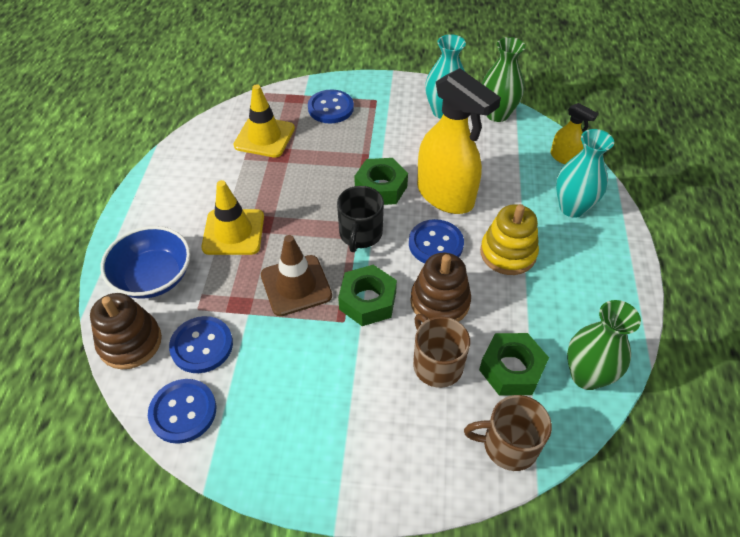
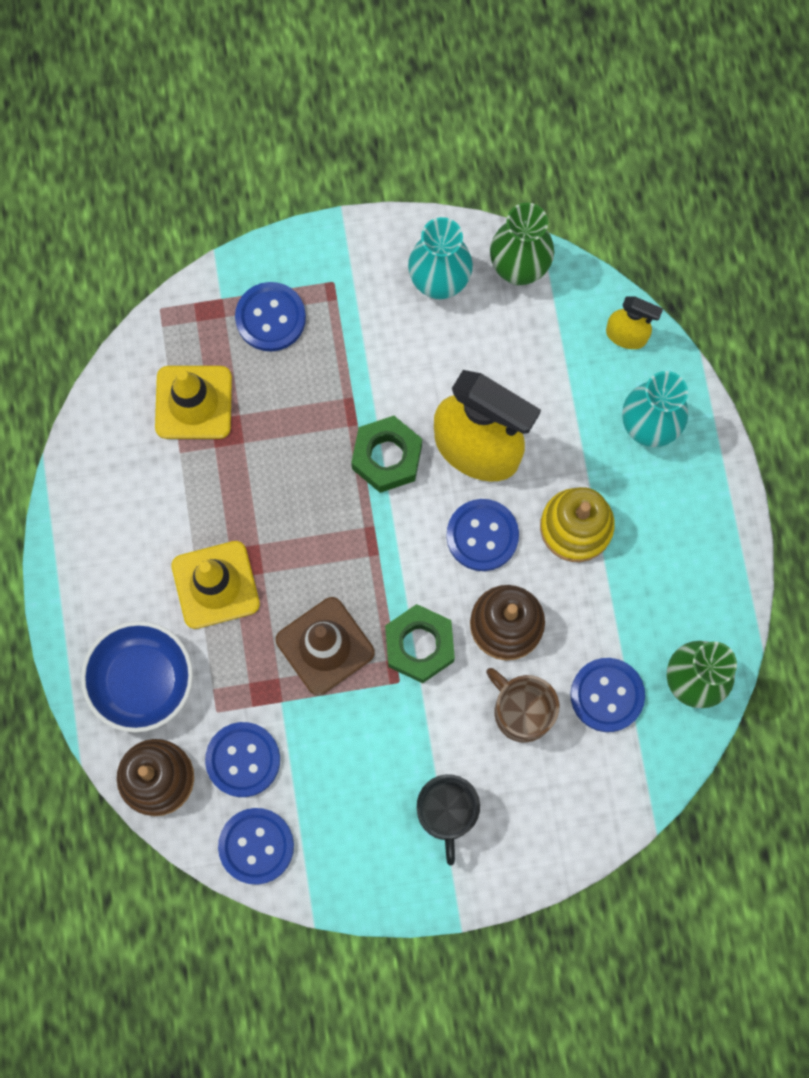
camera: 15 degrees left, 25 degrees up
black mug [337,186,384,252] -> black mug moved to [417,774,480,866]
brown mug [464,395,552,471] -> none
green nut [479,333,549,396] -> blue button [570,658,645,732]

